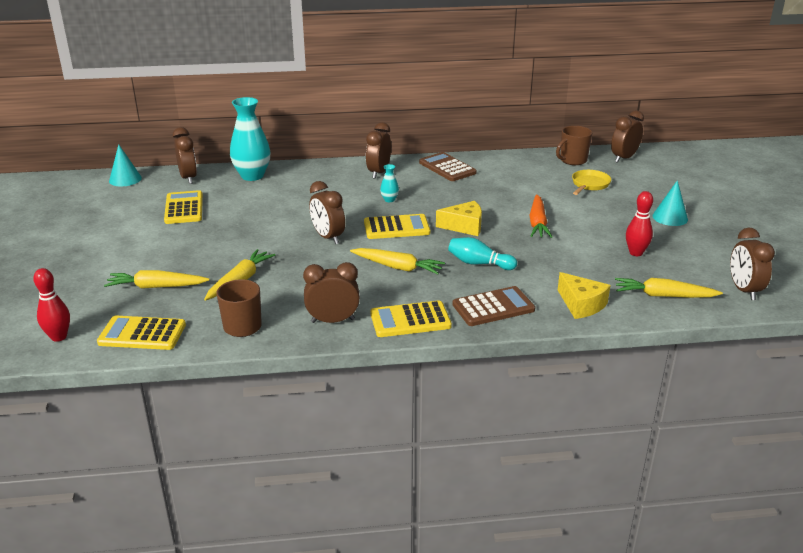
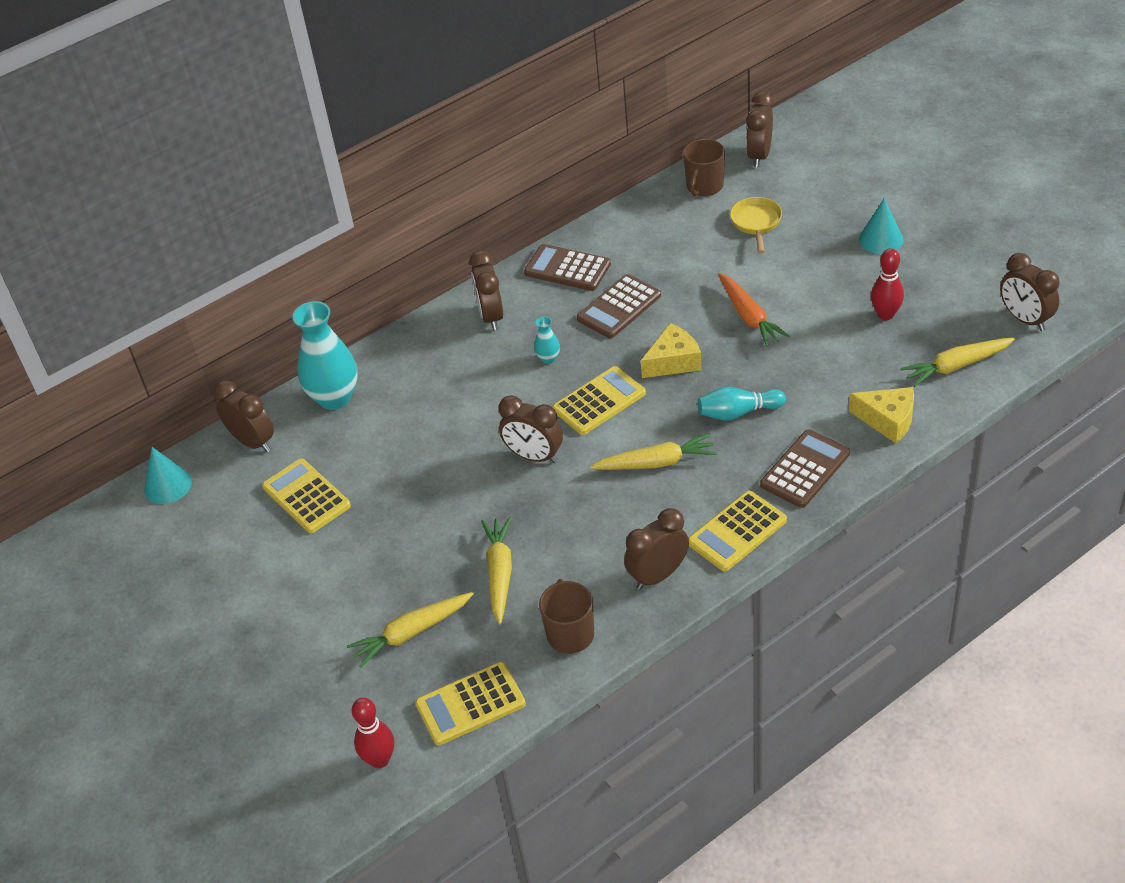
camera: 25 degrees left, 15 degrees up
none -> brown calculator [577,274,661,338]

